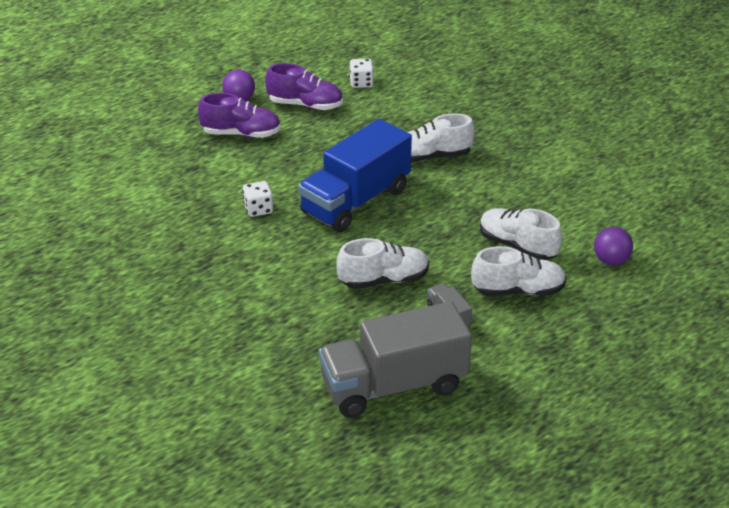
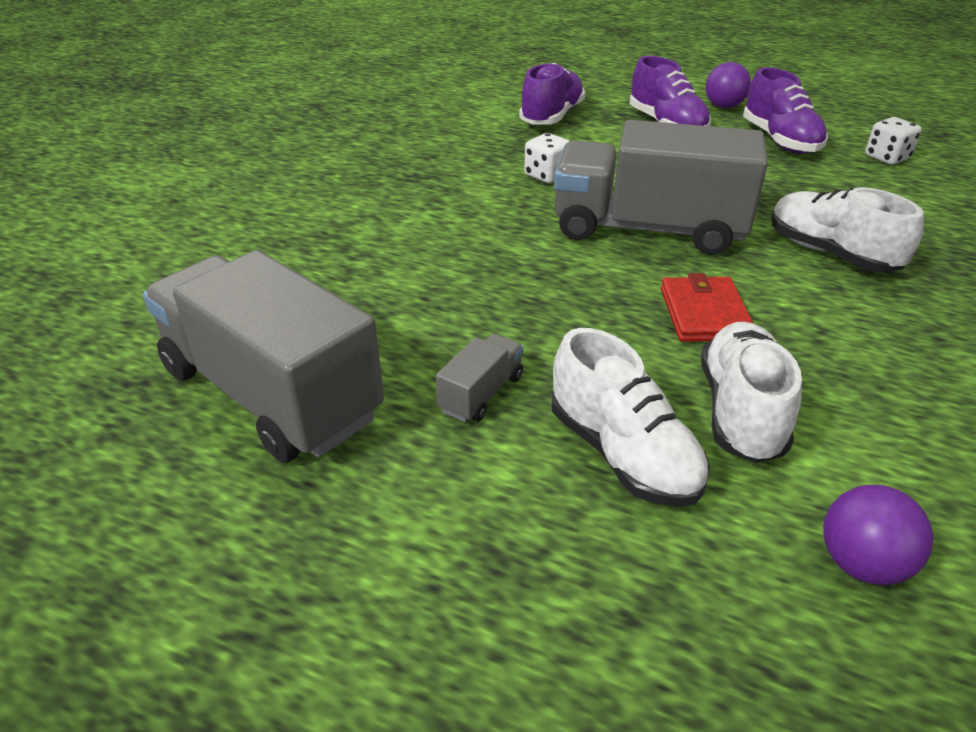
camera: 60 degrees right, 0 degrees up
blue truck [298,119,412,232] -> grey truck [554,120,768,255]
white shoe [336,238,429,289] -> none
none -> purple shoe [519,63,585,125]
none -> red wallet [661,273,753,342]

